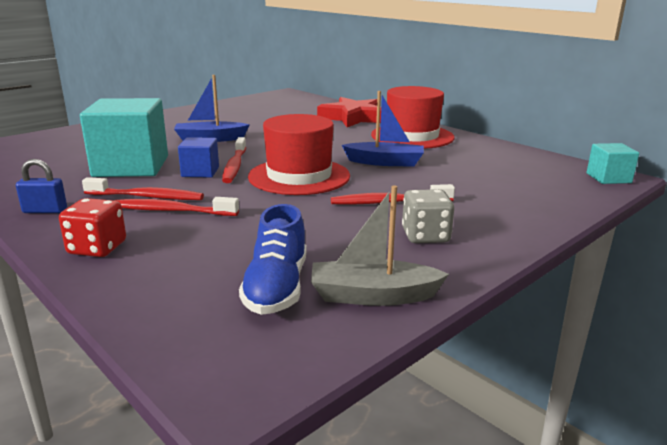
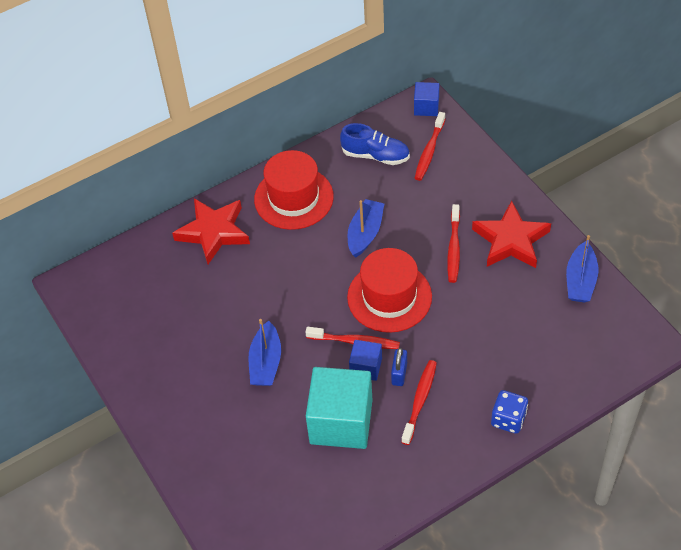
camera: 75 degrees left, 30 degrees up
blue padlock [16,159,67,213] -> blue padlock moved to [391,348,407,386]
red dice [59,198,126,257] -> blue dice [491,390,528,434]
red toothbrush [114,197,239,216] -> red toothbrush moved to [415,112,445,181]
blue shoe [239,204,306,315] -> blue shoe moved to [340,123,410,165]
grey boat [311,185,449,306] -> blue boat [566,235,599,303]
grey dice [402,189,454,243] -> red star [472,200,551,268]
turquoise cube [587,143,639,184] -> blue cube [414,82,439,116]

